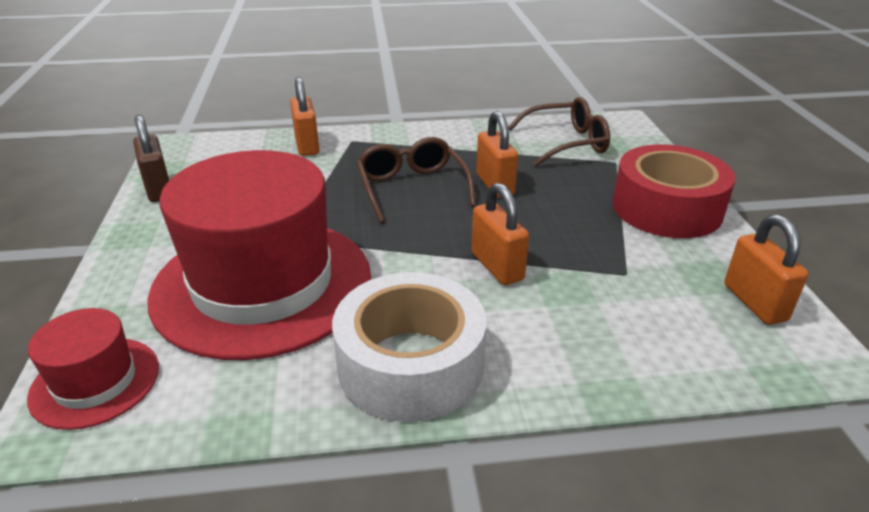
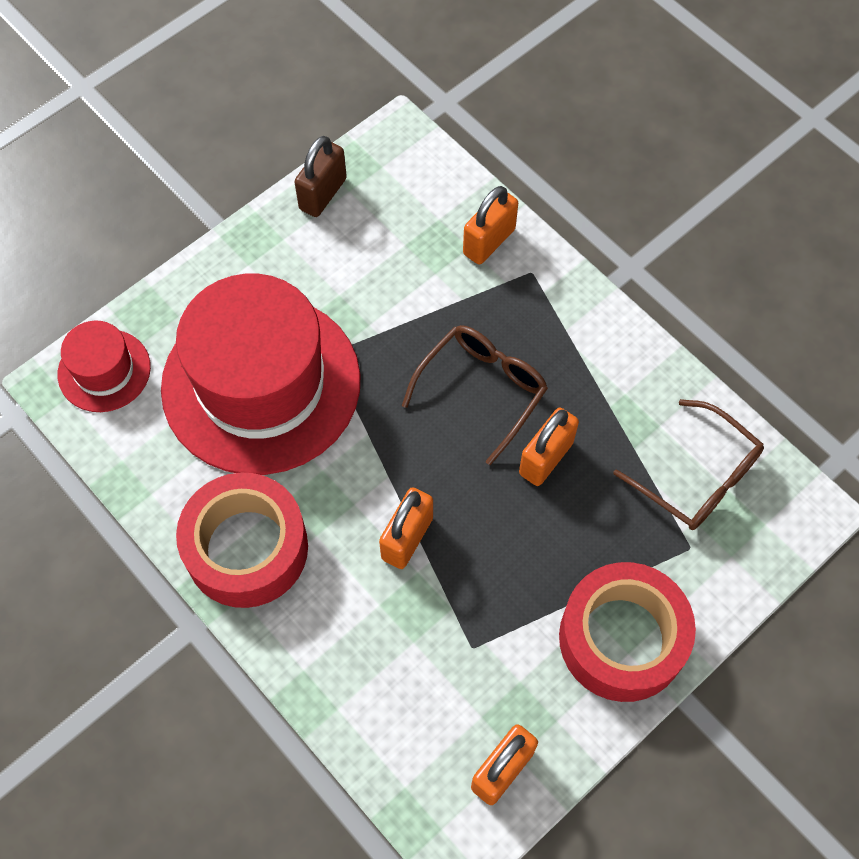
camera: 55 degrees right, 30 degrees up
white tape [332,272,486,422] -> red tape [176,473,308,608]

